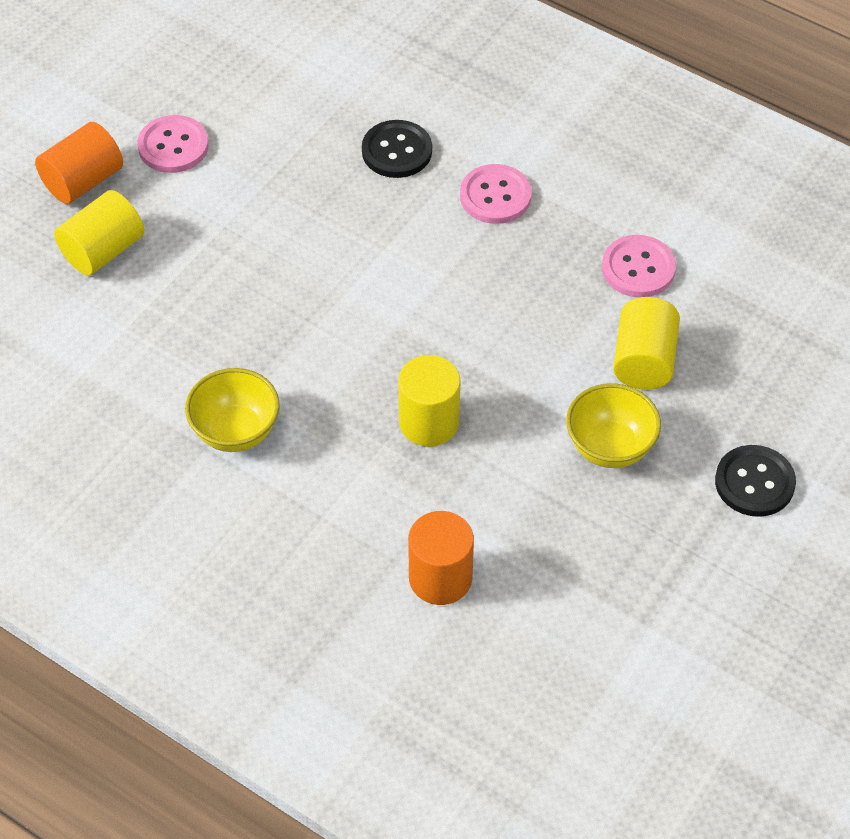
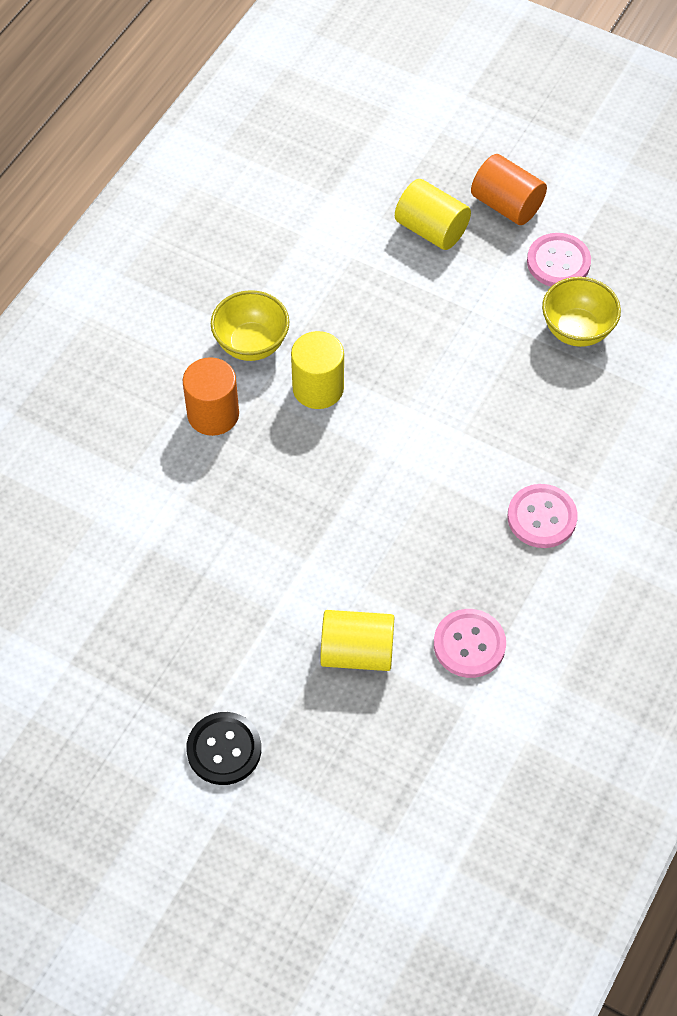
camera: 85 degrees right, 5 degrees up
black button [362,120,432,178] -> none
yellow cylinder [398,355,460,446] -> yellow cylinder moved to [291,331,344,409]
orange cylinder [408,511,474,605] -> orange cylinder moved to [183,357,239,436]
yellow bowl [566,383,661,468] -> yellow bowl moved to [542,277,621,347]

